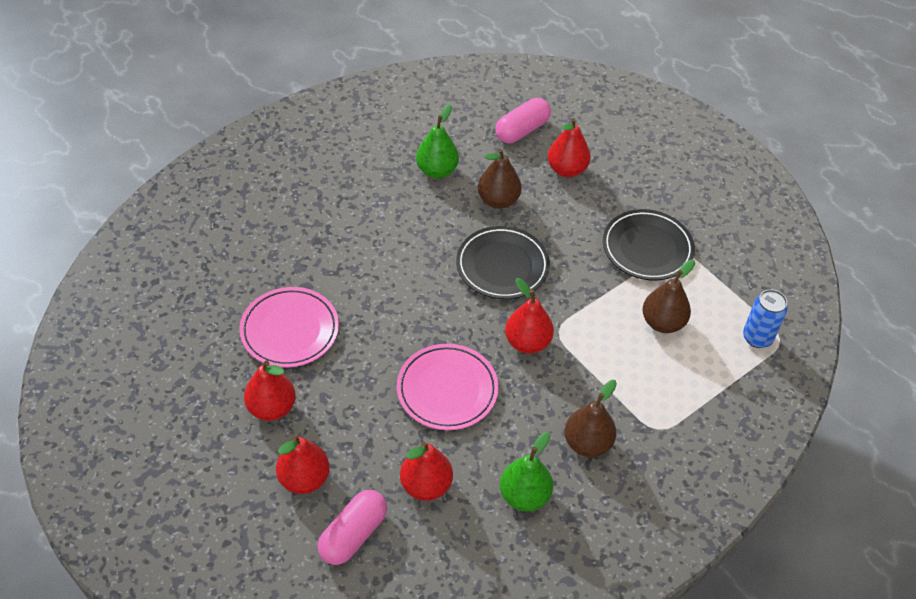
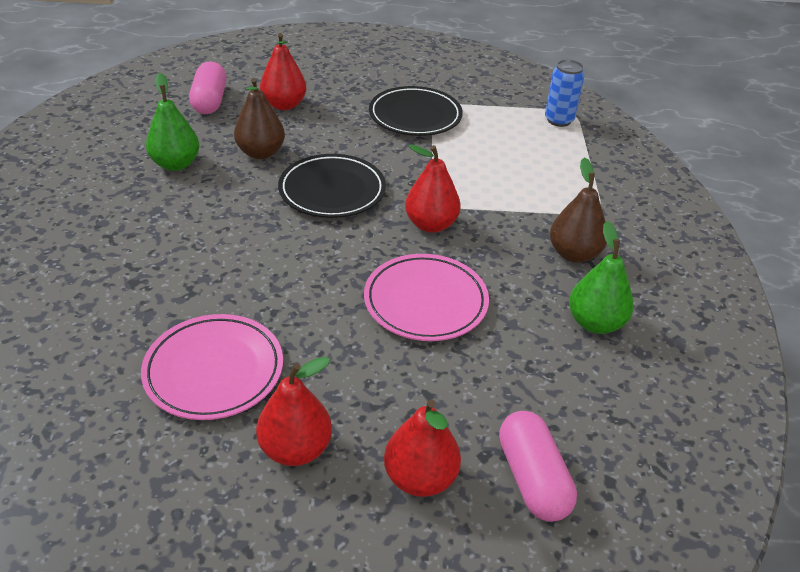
camera: 50 degrees left, 10 degrees down
red pear [400,441,453,501] -> none
brown pear [642,260,695,333] -> none

